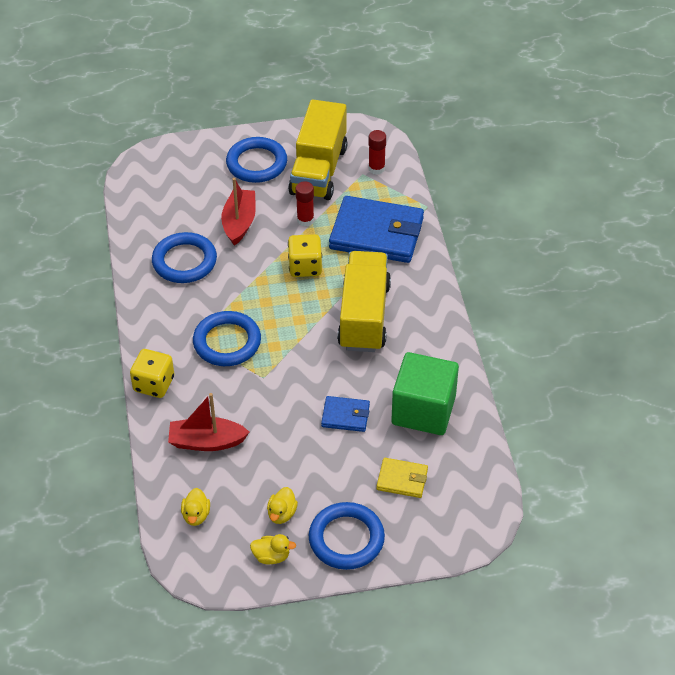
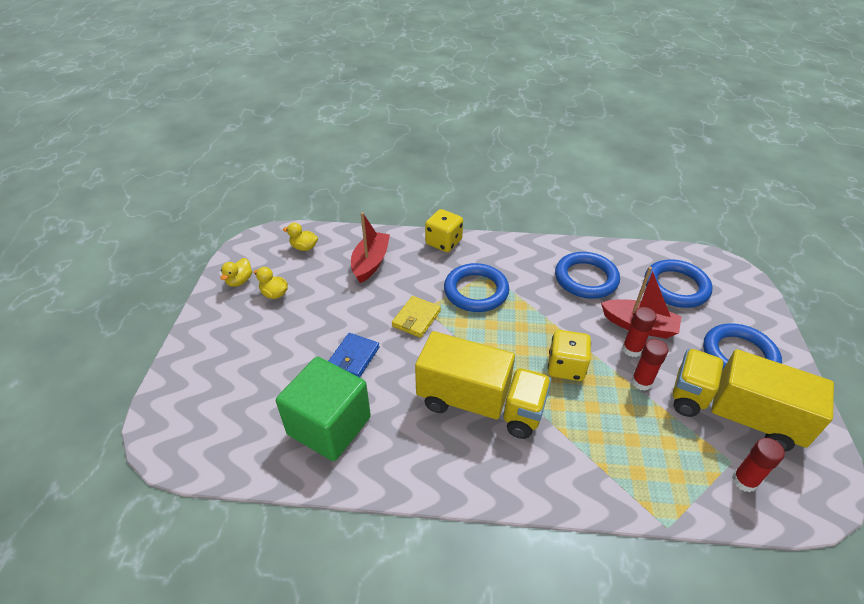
camera: 105 degrees right, 5 degrees down
blue ring [309,502,385,570] -> blue ring moved to [644,260,713,308]
blue wallet [329,196,424,263] -> none
yellow wallet [376,458,428,498] -> yellow wallet moved to [392,296,441,338]
none -> red glue stick [622,307,657,357]

